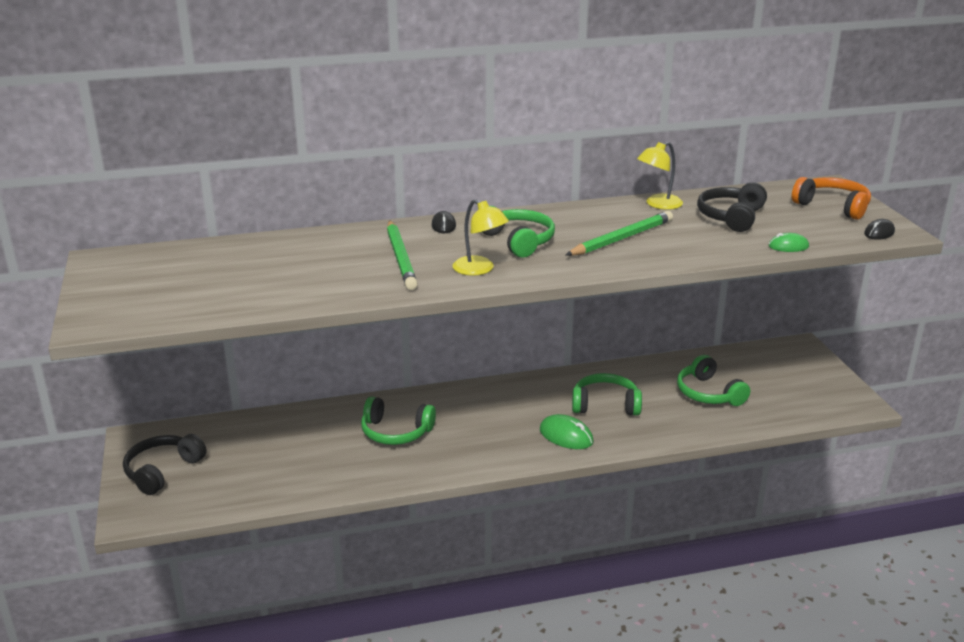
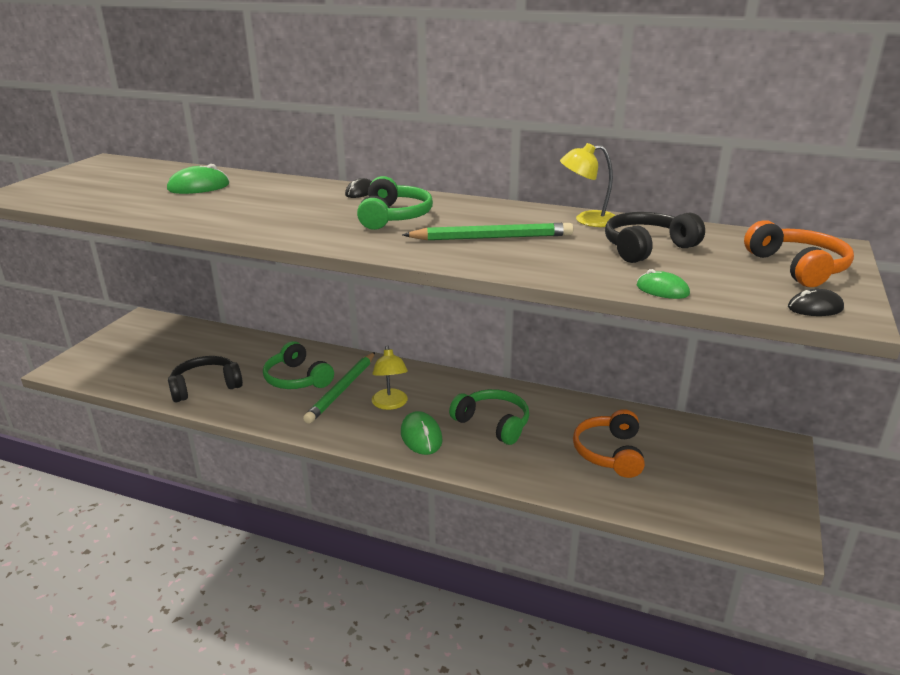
camera: 35 degrees right, 0 degrees up
black headphones [123,434,207,495] -> black headphones moved to [168,356,243,402]
green pencil [387,220,418,290] -> green pencil moved to [303,352,375,424]
yellow lamp [452,199,509,276] -> yellow lamp moved to [372,345,408,410]
green headphones [677,355,750,406] -> orange headphones [573,409,645,478]
none -> green mouse [167,164,229,194]

